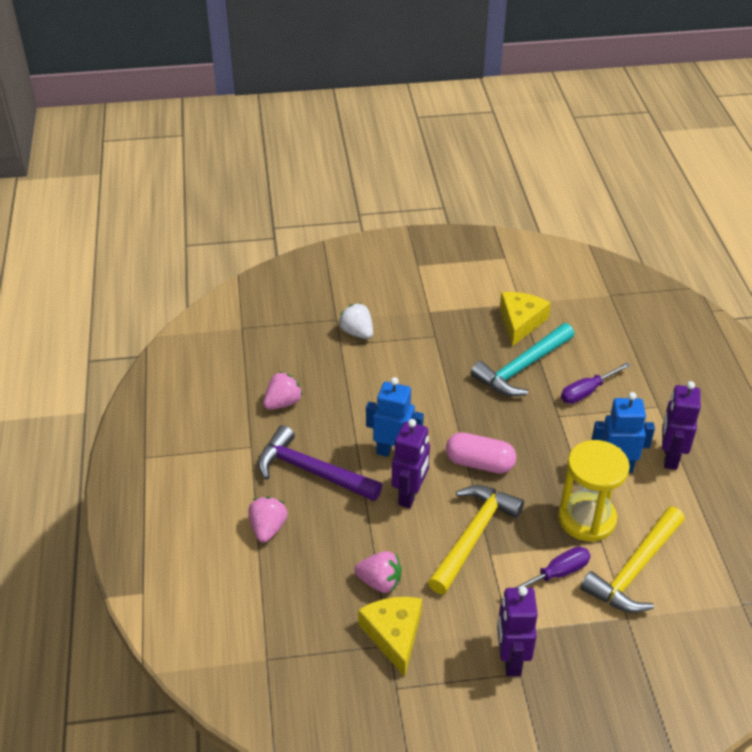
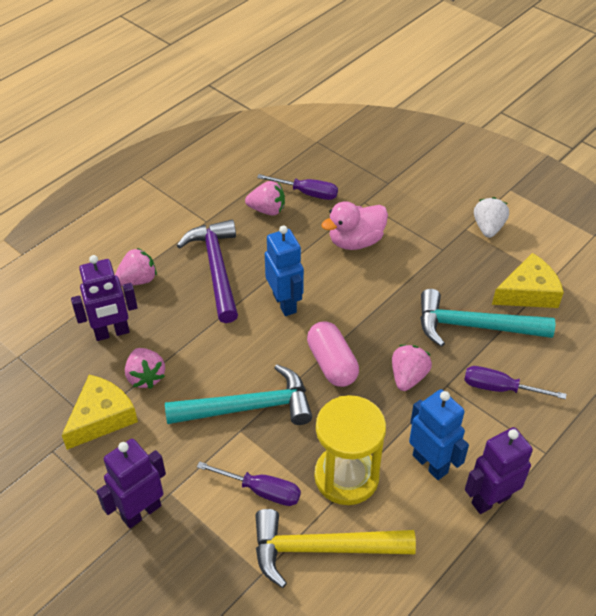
camera: 50 degrees right, 5 degrees up
white strawberry [338,303,373,339] -> white strawberry moved to [474,197,509,238]
purple robot [392,419,430,508] -> purple robot moved to [71,255,138,341]
yellow hammer [428,485,524,594] -> turquoise hammer [165,364,312,425]
none -> purple screwdriver [257,174,338,200]
none -> pink duck [321,201,388,250]
none -> pink strawberry [392,345,432,391]

